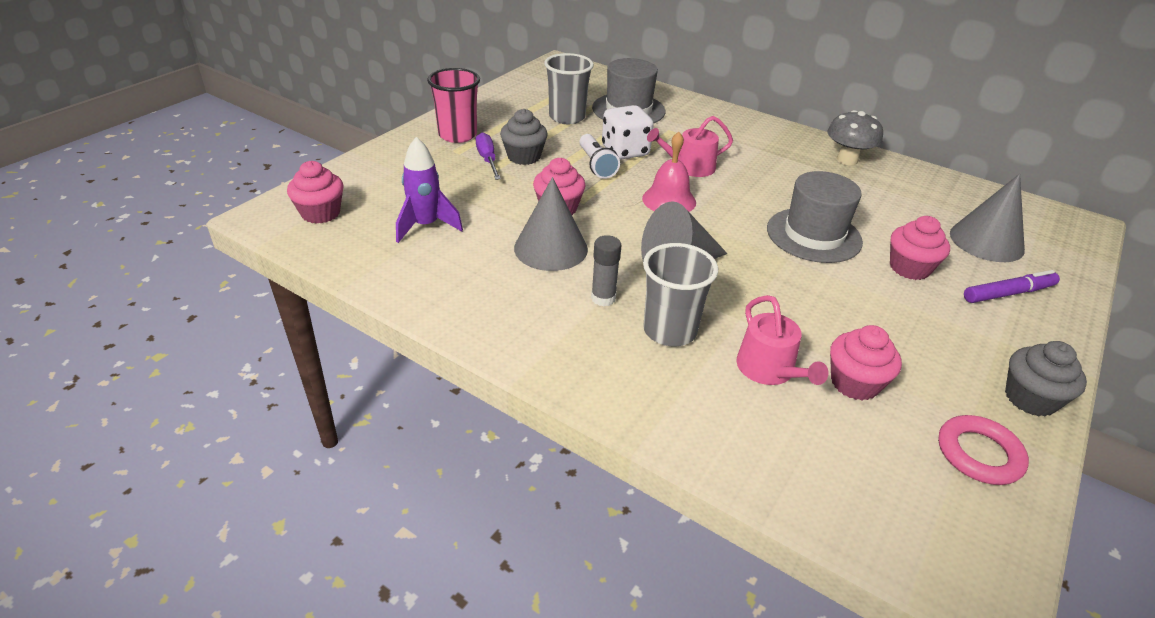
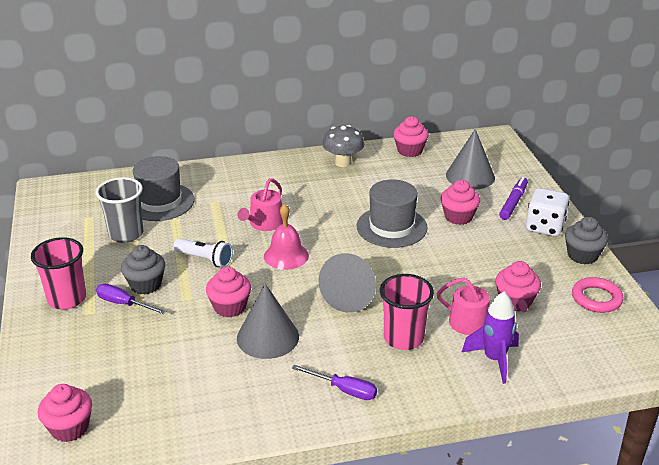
camera: 45 degrees left, 5 degrees down
purple rocket [396,137,463,243] -> purple rocket moved to [462,292,519,384]
grey glue stick [591,235,621,306] -> none
white dice [602,105,653,160] -> white dice moved to [526,188,570,236]
grey cup [643,243,718,346] -> pink cup [380,274,434,350]
none -> purple screwdriver [292,365,377,400]
none -> pink cupcake [393,116,429,157]

